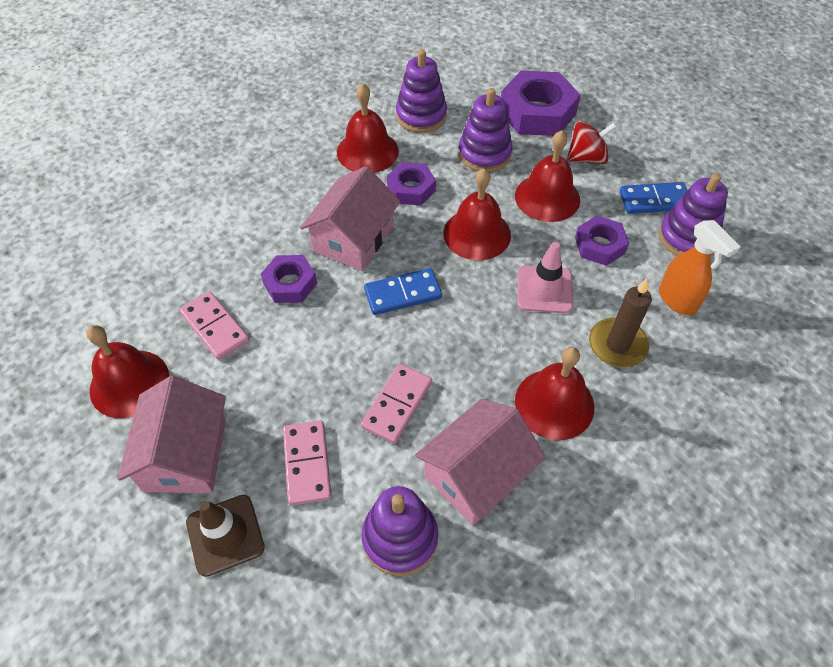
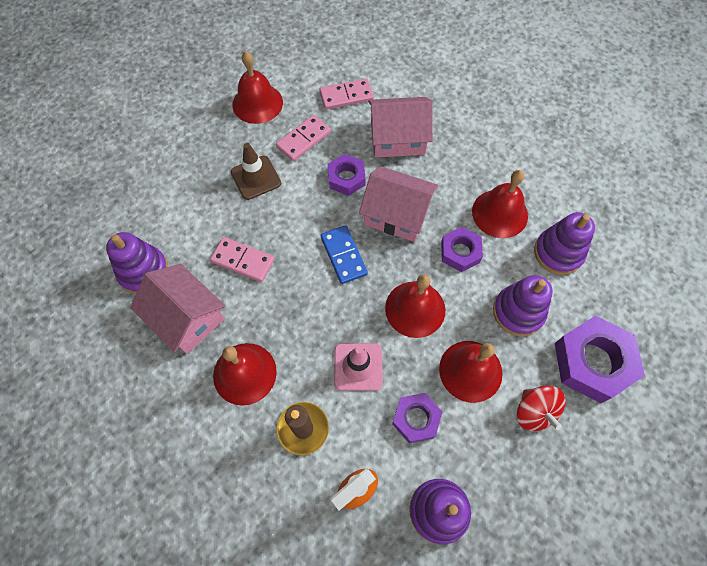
camera: 85 degrees right, 10 degrees up
pink house [117,376,226,493] -> pink house moved to [368,97,433,158]
brown traffic cone [186,495,265,577] -> brown traffic cone moved to [231,143,281,200]
pink domino [283,420,332,506] -> pink domino moved to [319,78,374,110]
blue domino [620,182,687,214] -> none

